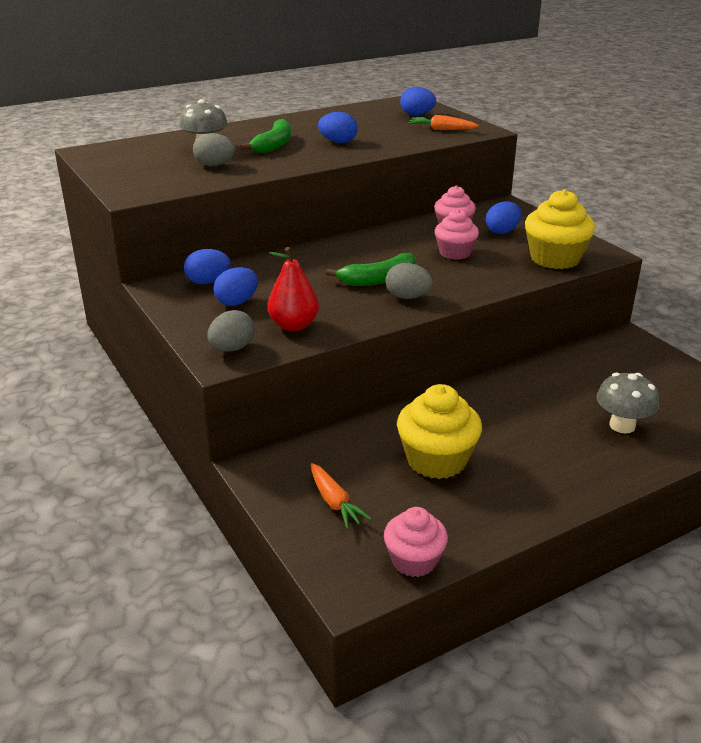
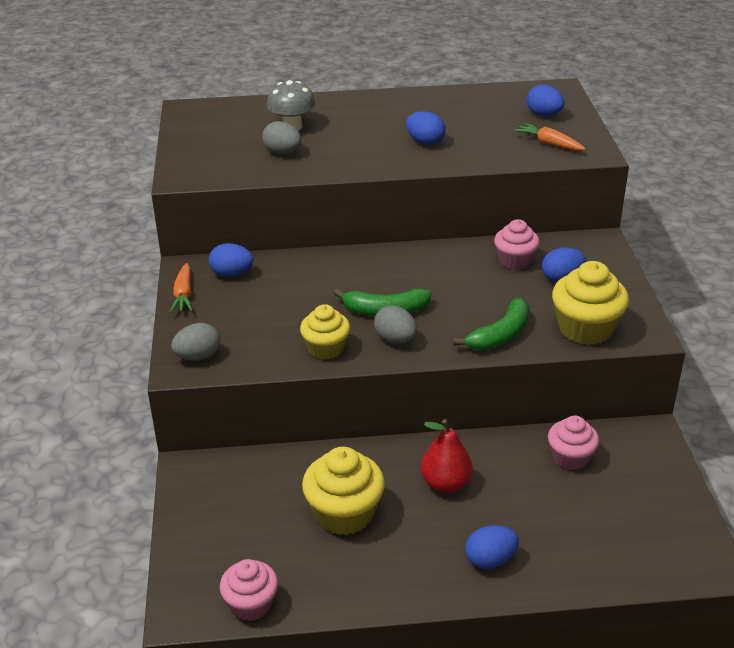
camera: 25 degrees right, 5 degrees up
blue egg [213,267,258,306] -> blue egg moved to [465,525,519,569]
green banana [240,119,291,153] -> green banana moved to [453,298,529,350]
red pear [267,247,319,331] -> red pear moved to [421,419,473,493]
orange carrot [311,463,372,529] -> orange carrot moved to [170,263,193,313]
pink cupcake [435,209,479,260] -> pink cupcake moved to [548,416,599,470]
grey mushroom [597,372,659,434] -> none
none -> yellow cupcake [300,304,350,360]

